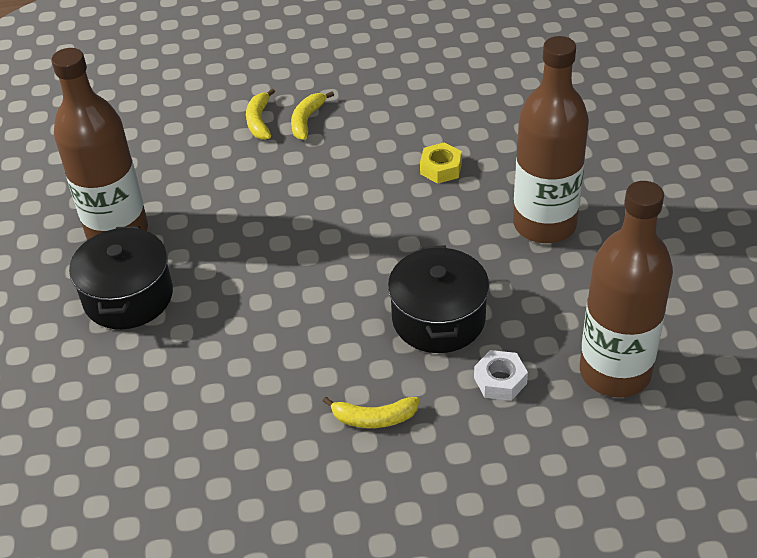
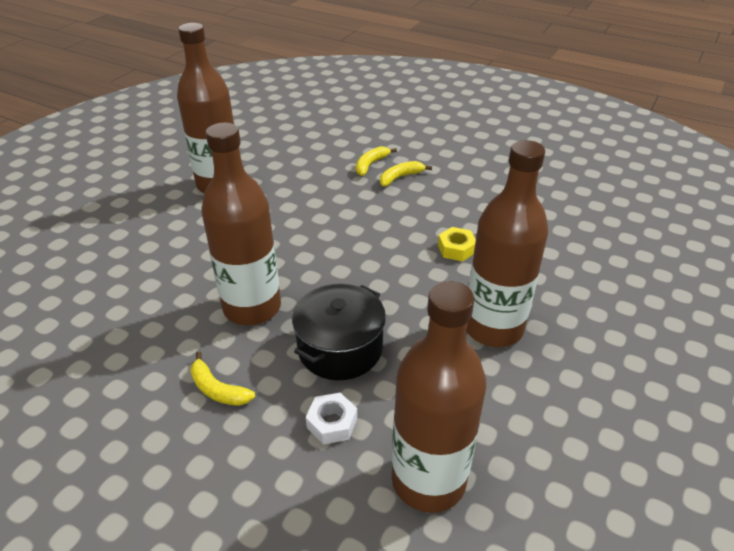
camera: 35 degrees right, 5 degrees down
black pot [69,226,173,329] -> none
none -> brown bottle [201,122,281,325]

